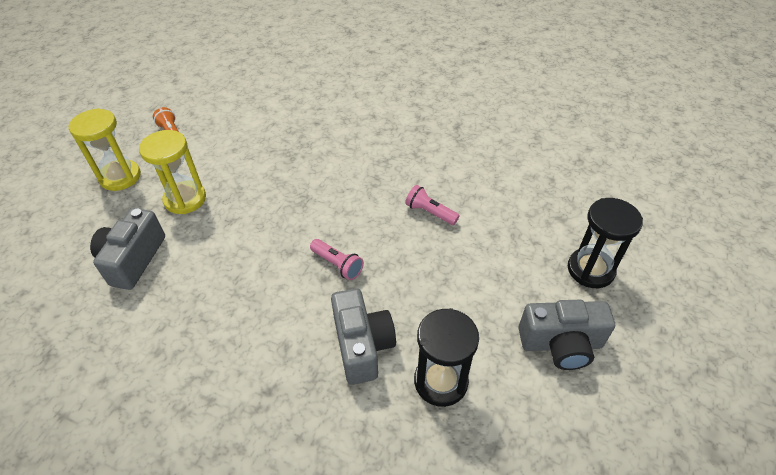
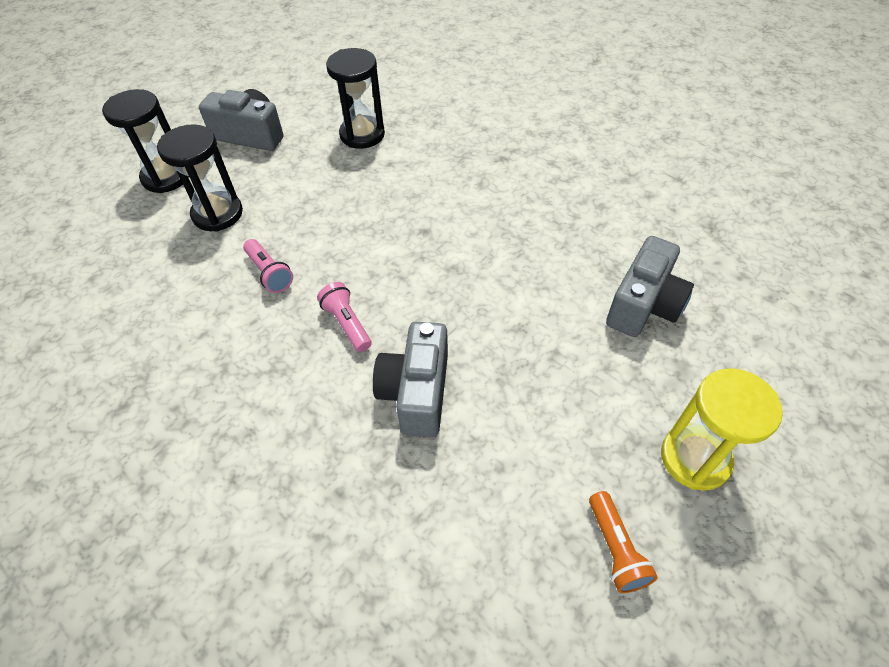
camera: 160 degrees left, 5 degrees up
yellow hourglass [139,130,206,214] -> none
pink flashlight [310,239,364,280] -> pink flashlight moved to [317,282,372,352]
grey camera [331,288,396,385] -> grey camera moved to [373,322,448,437]
none -> black hourglass [157,124,243,232]

